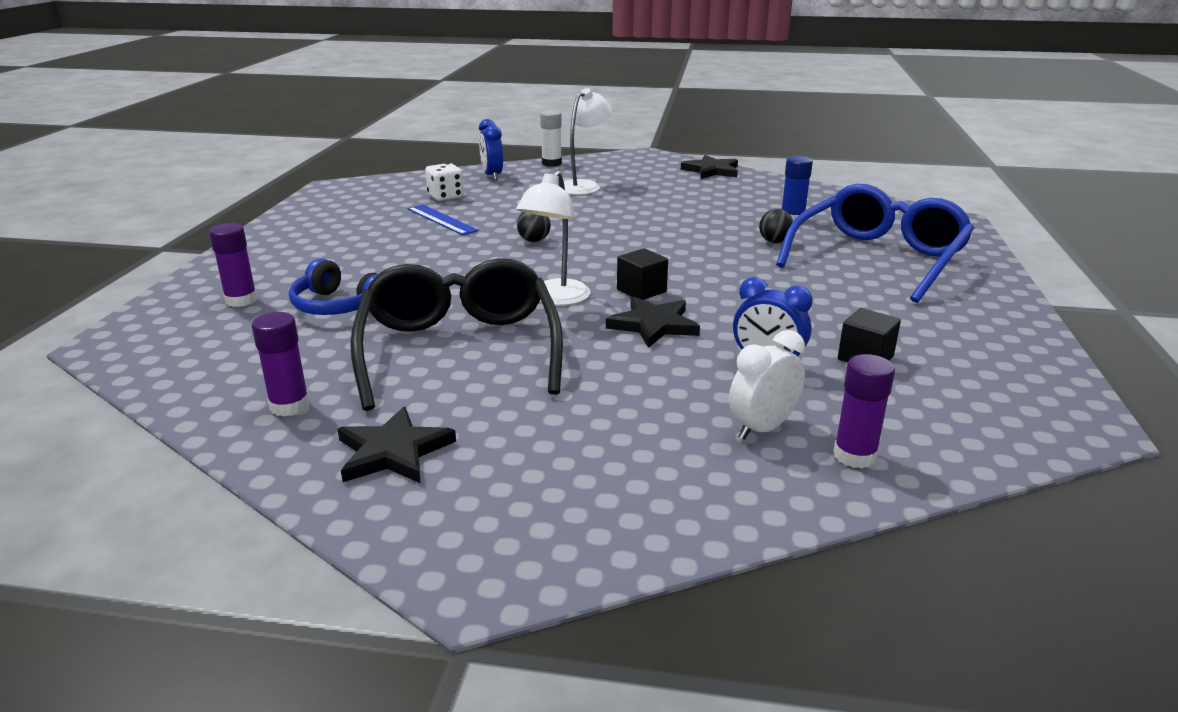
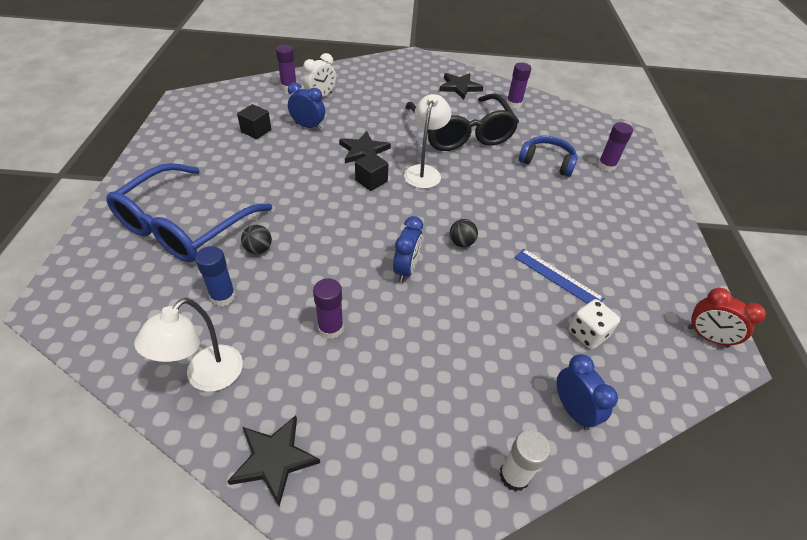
camera: 170 degrees right, 20 degrees up
white lamp [564,88,612,195] -> white lamp moved to [134,298,243,392]
none -> purple glue stick [313,278,343,339]
none -> blue clock [393,216,423,282]
none -> red clock [688,288,766,348]

